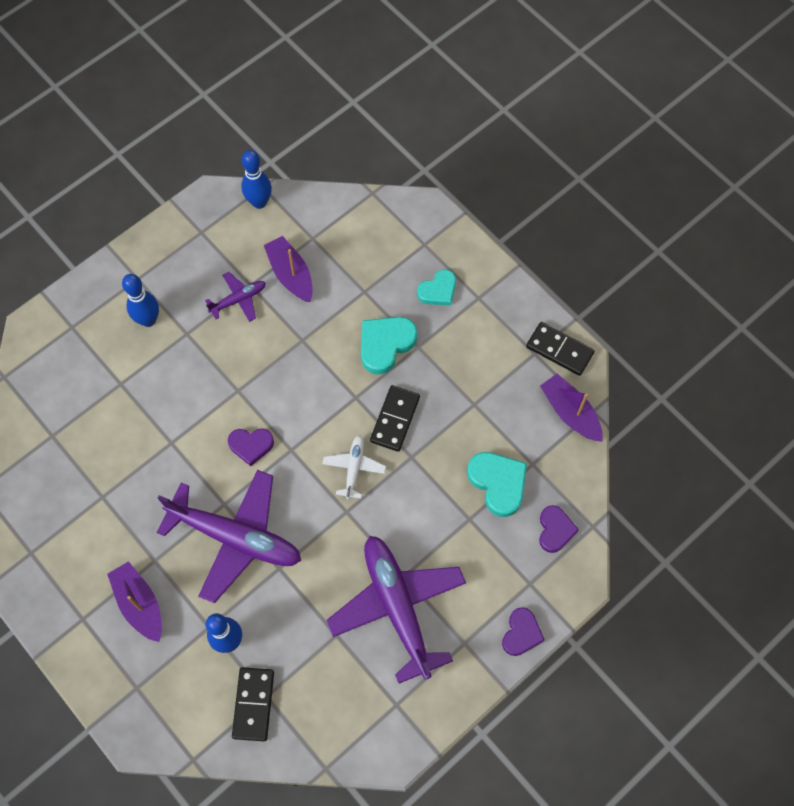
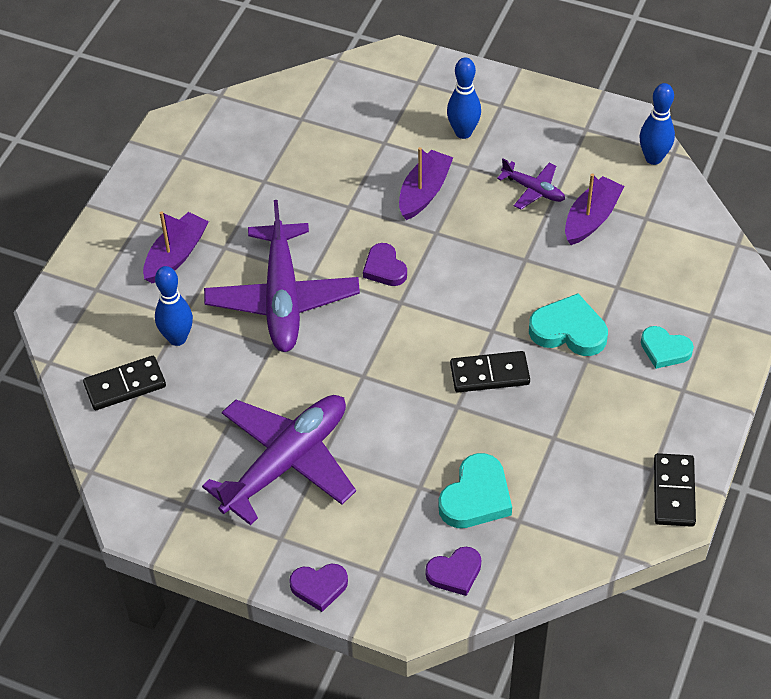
camera: 65 degrees right, 15 degrees down
white plane [322,435,386,500] -> none
purple boat [540,374,603,442] -> purple boat moved to [399,147,453,220]

